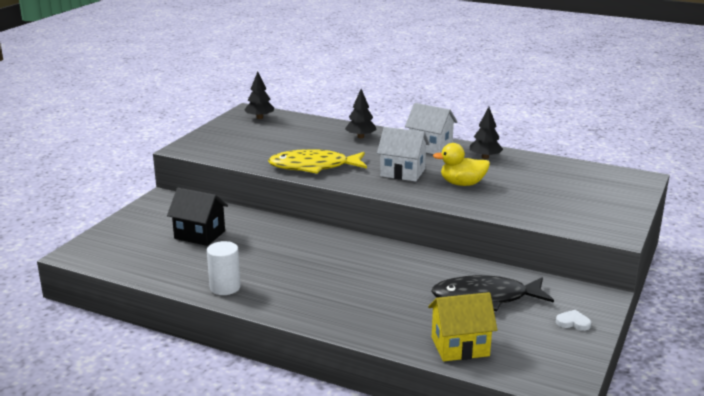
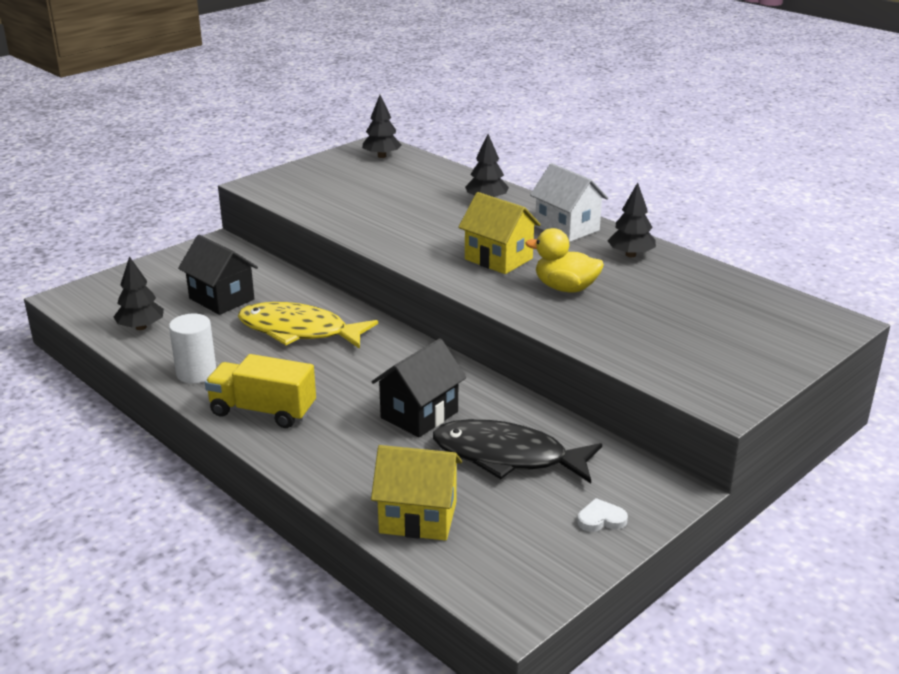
camera: 20 degrees right, 5 degrees up
yellow fish [268,149,367,174] -> yellow fish moved to [238,302,378,349]
white house [377,127,430,182] -> yellow house [458,192,541,274]
white heart [556,310,591,331] -> white heart turned 45 degrees counterclockwise [577,498,628,532]
none -> black tree [114,256,164,330]
none -> yellow truck [205,354,316,428]
none -> black house [371,339,466,437]

